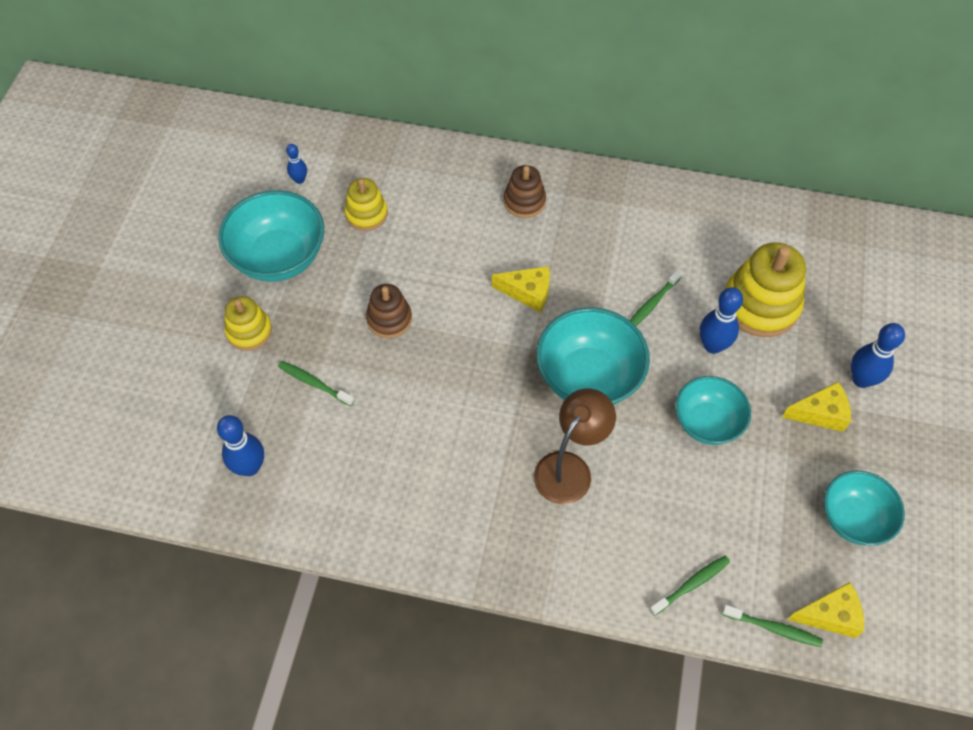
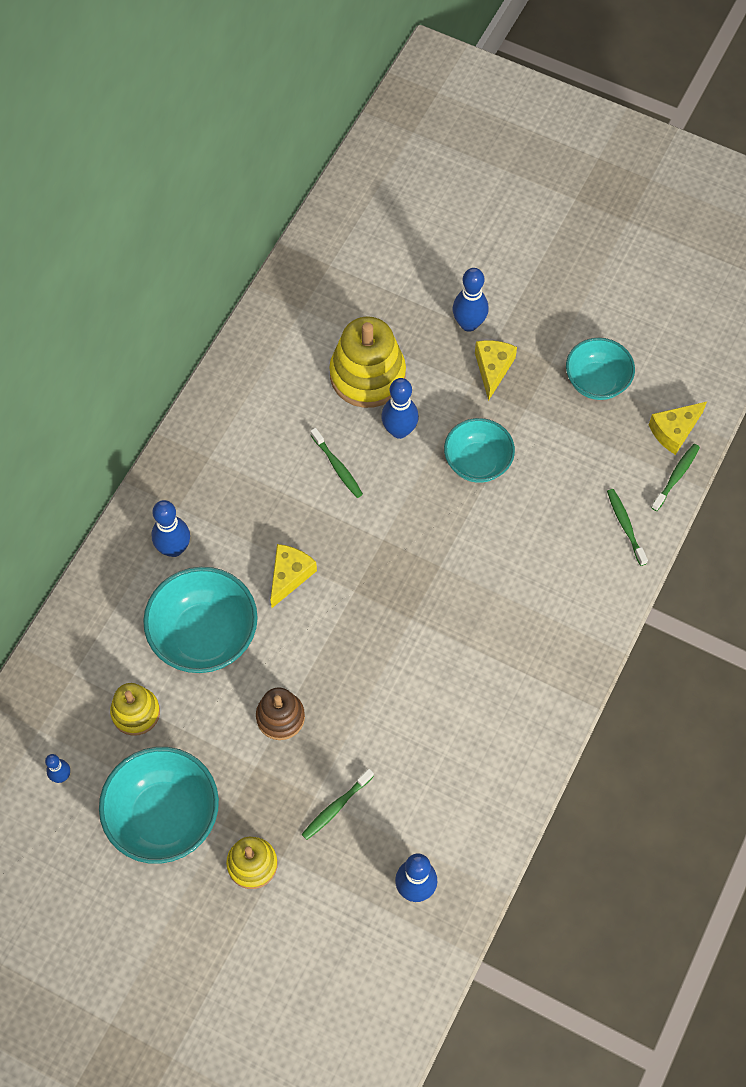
camera: 75 degrees left, 5 degrees up
brown stacking toy [504,165,546,218] -> blue bowling pin [151,500,190,557]
brown lamp [534,389,616,504] -> none
turquoise bowl [536,307,650,405] -> turquoise bowl moved to [143,567,258,673]
yellow cheese [787,582,864,638] -> yellow cheese turned 135 degrees counterclockwise [649,402,707,455]

